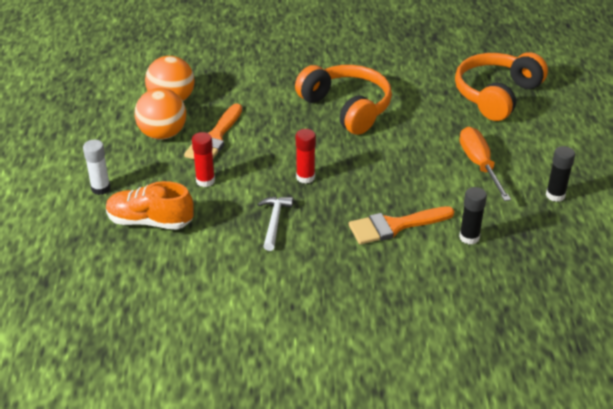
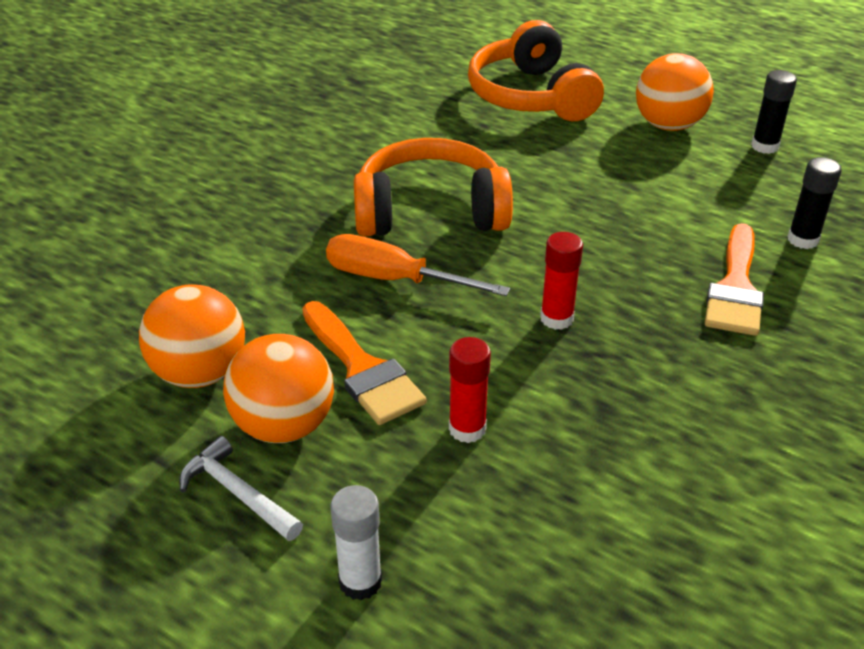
camera: 55 degrees left, 0 degrees up
orange shoe [106,181,194,230] -> none
white hammer [257,196,293,251] -> white hammer moved to [179,436,303,541]
orange screwdriver [460,127,511,201] -> orange screwdriver moved to [326,234,510,296]
none -> orange ball [636,53,714,131]

